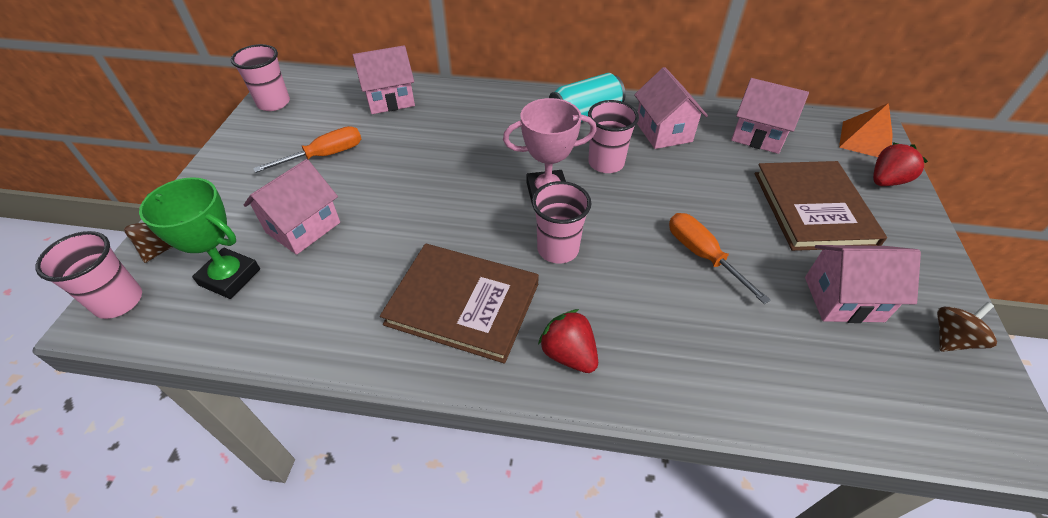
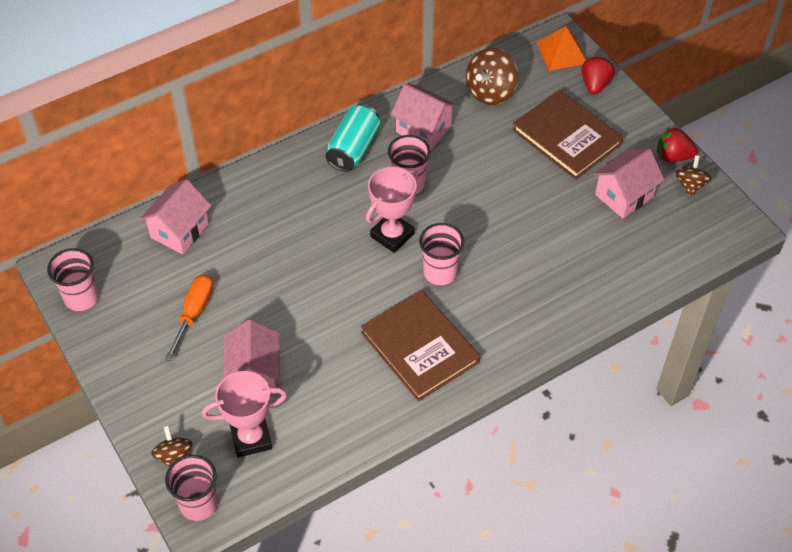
camera: 40 degrees left, 5 degrees up
green trophy [139,177,260,299] -> pink trophy [202,371,287,458]
brown book [380,244,539,364] -> brown book turned 75 degrees clockwise [361,290,480,401]
red strawberry [538,309,598,373] -> red strawberry moved to [657,126,698,162]
orange screwdriver [669,213,770,304] -> none
pink house [731,78,809,154] -> brown spinning top [466,48,518,105]

